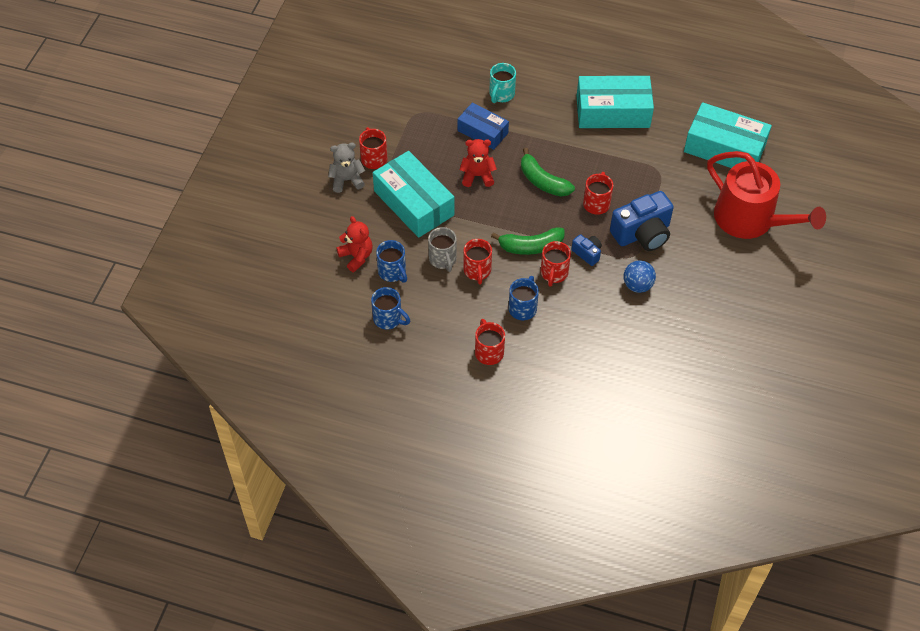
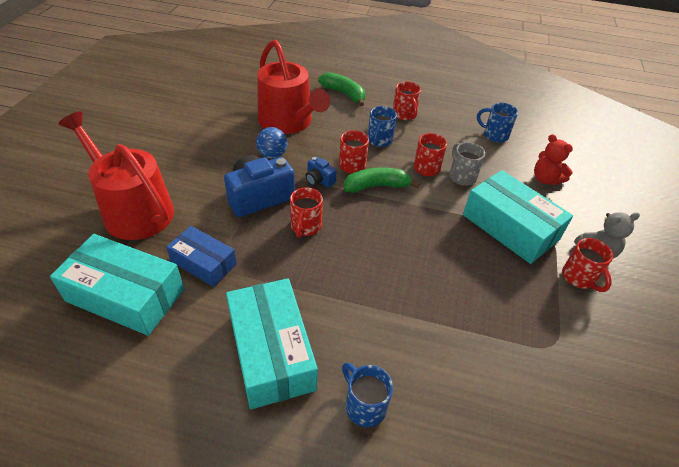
camera: 175 degrees right, 10 degrees down
blue mug [376,240,407,283] -> blue mug moved to [342,363,393,428]
blue box [457,102,509,150] -> blue box moved to [166,226,237,287]
red teddy bear [460,139,497,187] -> none
turquoise mug [489,63,516,103] -> none
green banana [521,148,575,197] -> green banana moved to [318,72,365,106]
turquoise box [577,76,654,128] -> turquoise box turned 75 degrees clockwise [226,278,318,409]
none -> red watering can [257,40,330,134]

